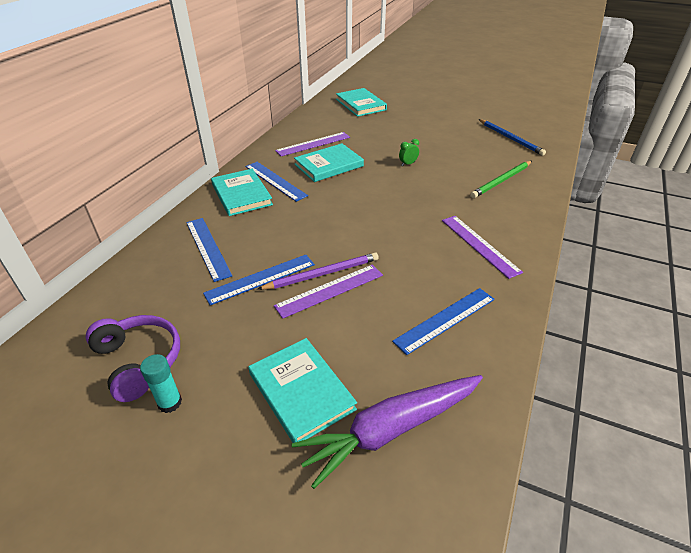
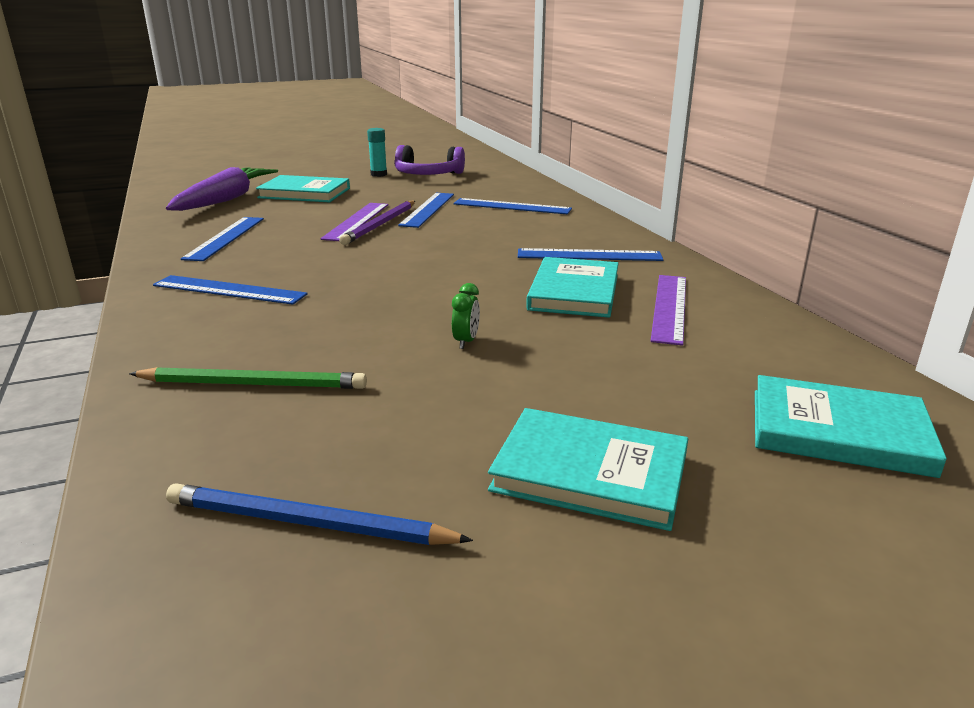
camera: 135 degrees right, 15 degrees down
turquoise book [211,169,273,216] -> turquoise book moved to [488,408,688,531]
purple ruler [442,216,523,279] -> blue ruler [153,275,307,305]
green pencil [470,161,532,198] -> green pencil turned 90 degrees clockwise [129,367,367,389]

